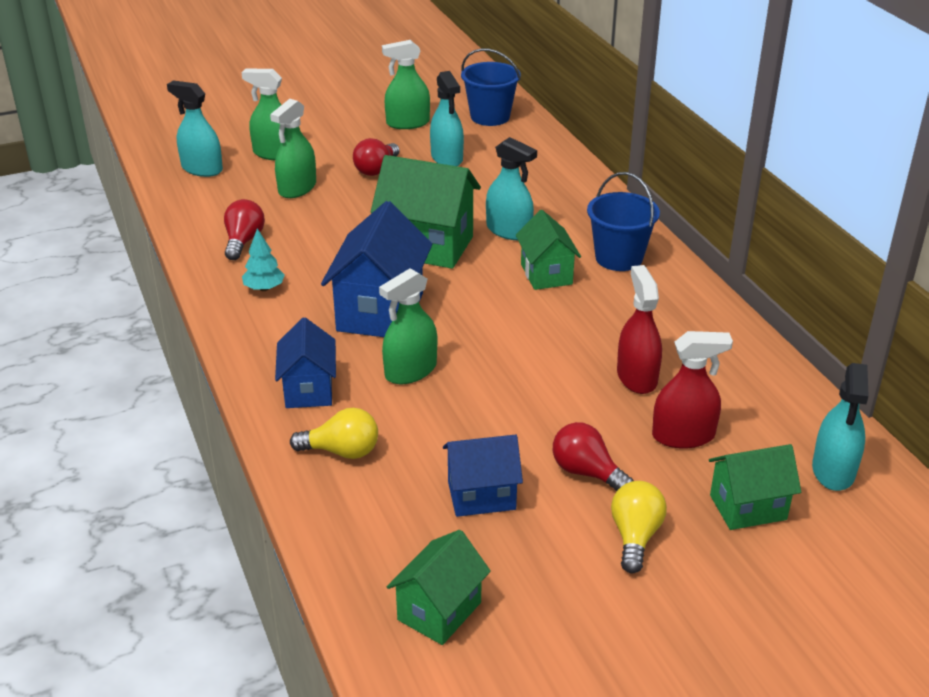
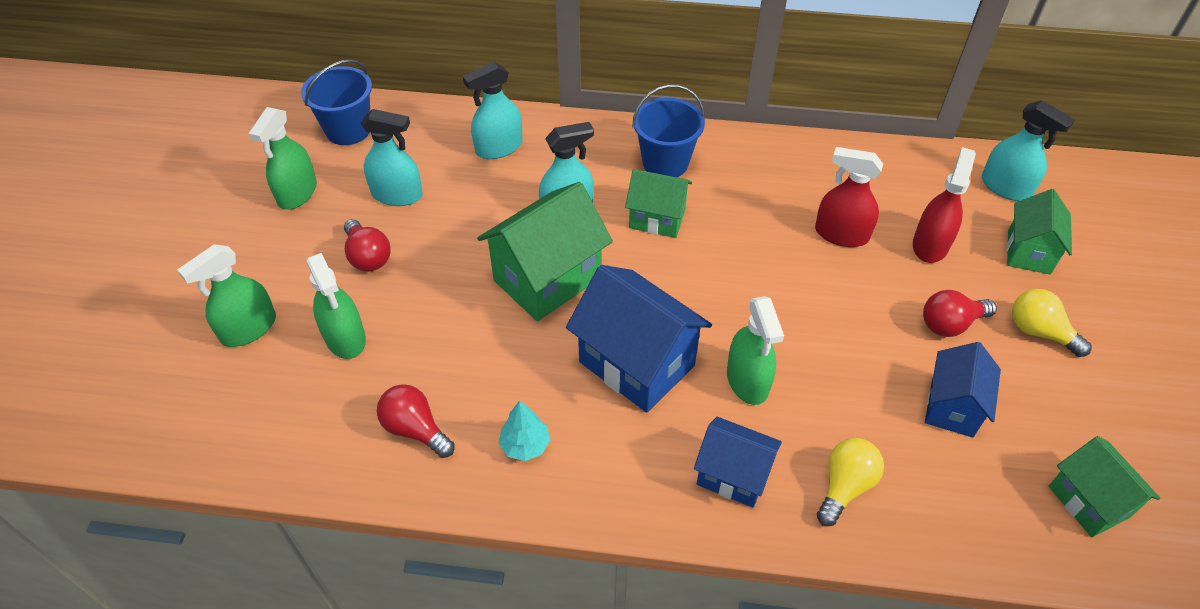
camera: 60 degrees left, 15 degrees up
turquoise spray bottle [167,80,223,177] -> turquoise spray bottle moved to [463,62,523,159]

